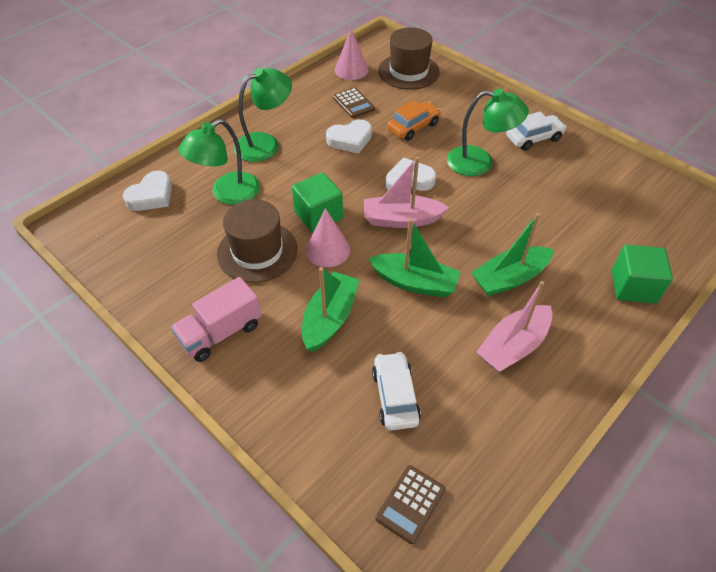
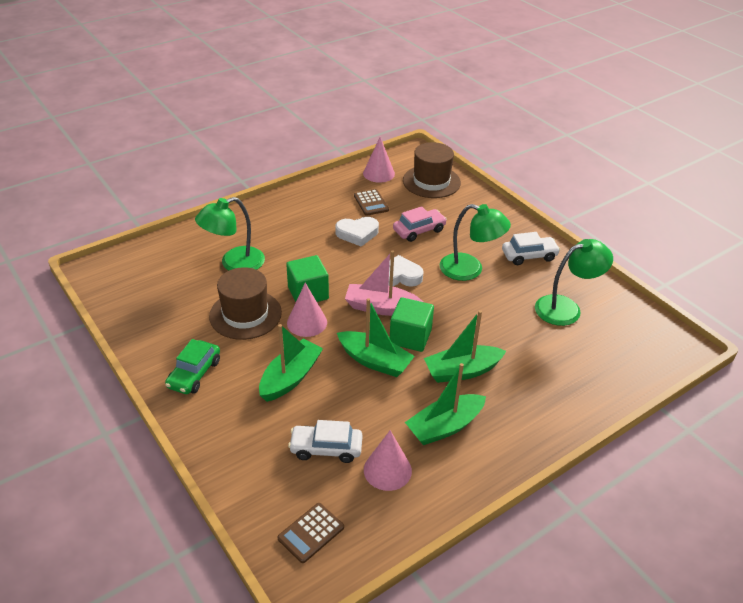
camera: 10 degrees right, 10 degrees down
white heart [123,171,172,211] -> none
pink truck [171,277,261,362] -> green car [165,339,220,394]
green lamp [234,68,292,162] -> green lamp moved to [535,239,613,326]
white car [372,352,421,430] -> white car turned 90 degrees counterclockwise [288,420,363,463]
orange car [387,100,441,141] -> pink car [393,206,447,242]
pink boat [476,281,552,372] -> green boat [405,363,486,445]
green cube [612,245,673,304] -> green cube moved to [390,297,434,352]
none -> pink cone [364,430,412,491]

